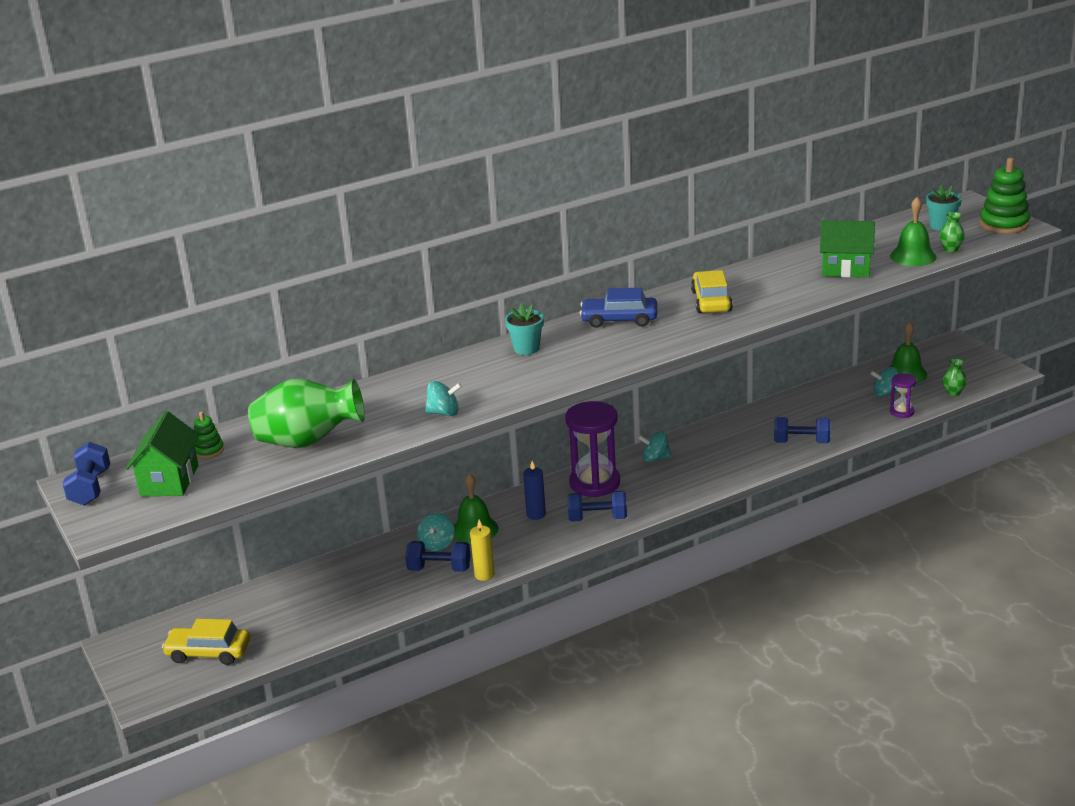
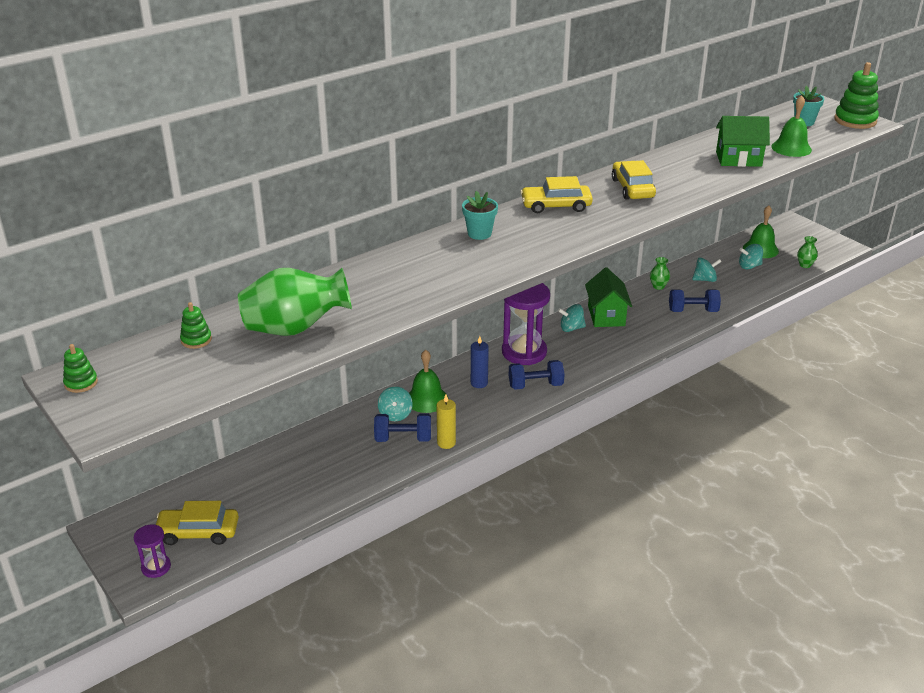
camera: 10 degrees left, 5 degrees up
blue dumbbell [63,442,110,506] -> green stacking toy [63,344,98,393]
green house [126,411,199,496] -> green house moved to [585,267,632,327]
turquoise spinning top [425,381,462,416] -> turquoise spinning top moved to [692,258,722,282]
blue car [580,288,657,328] -> yellow car [520,176,593,213]
purple hourglass [890,373,917,418] -> purple hourglass moved to [134,524,171,578]
green vase [939,212,965,253] -> green vase moved to [650,257,670,290]

